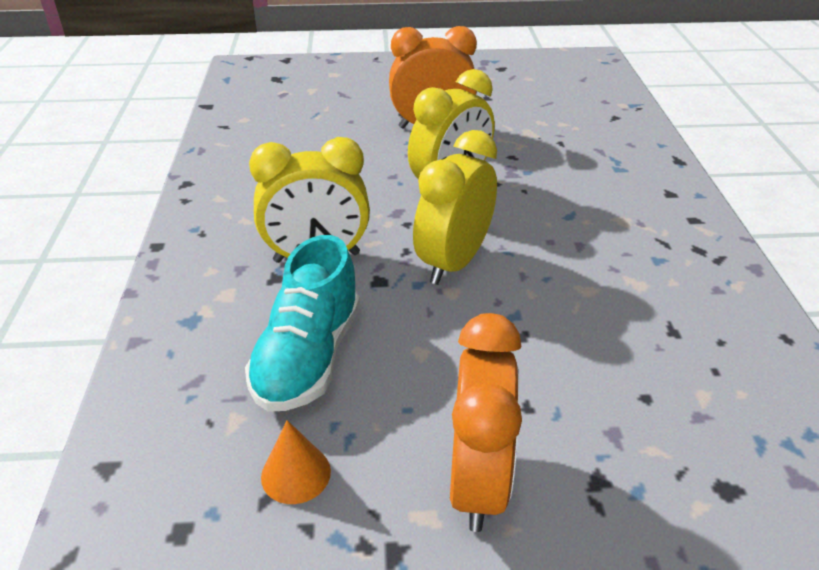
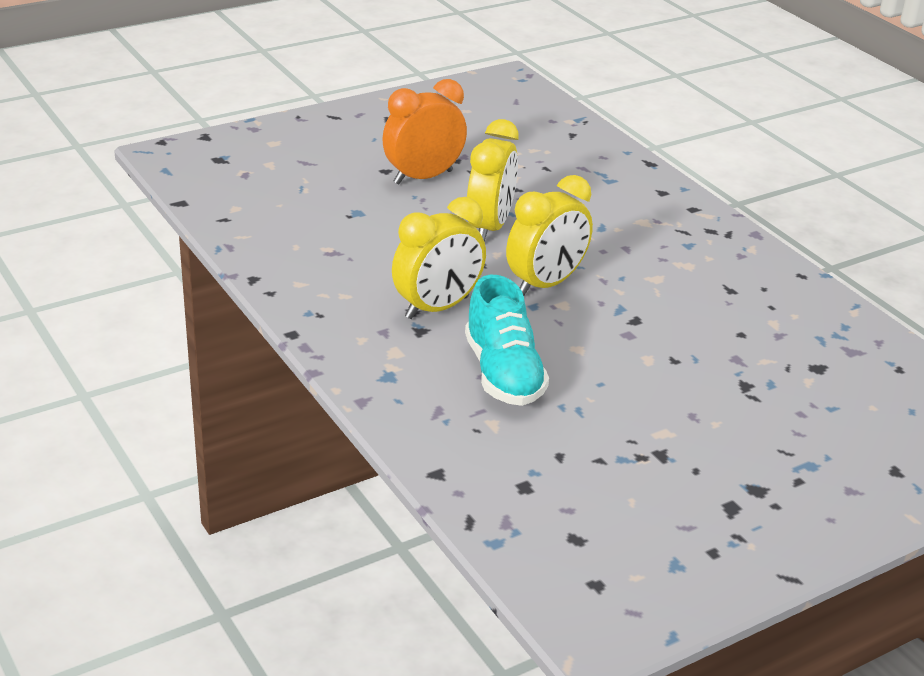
camera: 30 degrees left, 5 degrees down
orange cone [261,420,331,504] -> none
yellow clock [413,130,497,285] -> yellow clock turned 135 degrees counterclockwise [506,175,593,296]
orange clock [450,313,522,532] -> none

